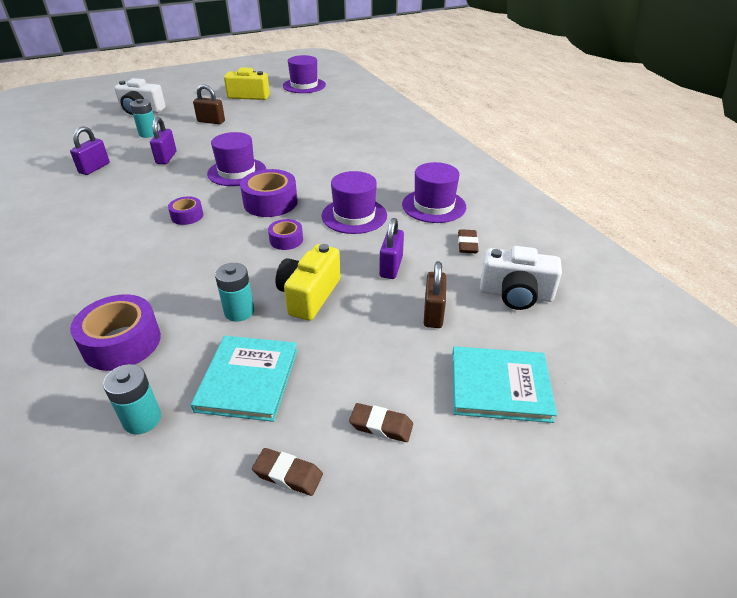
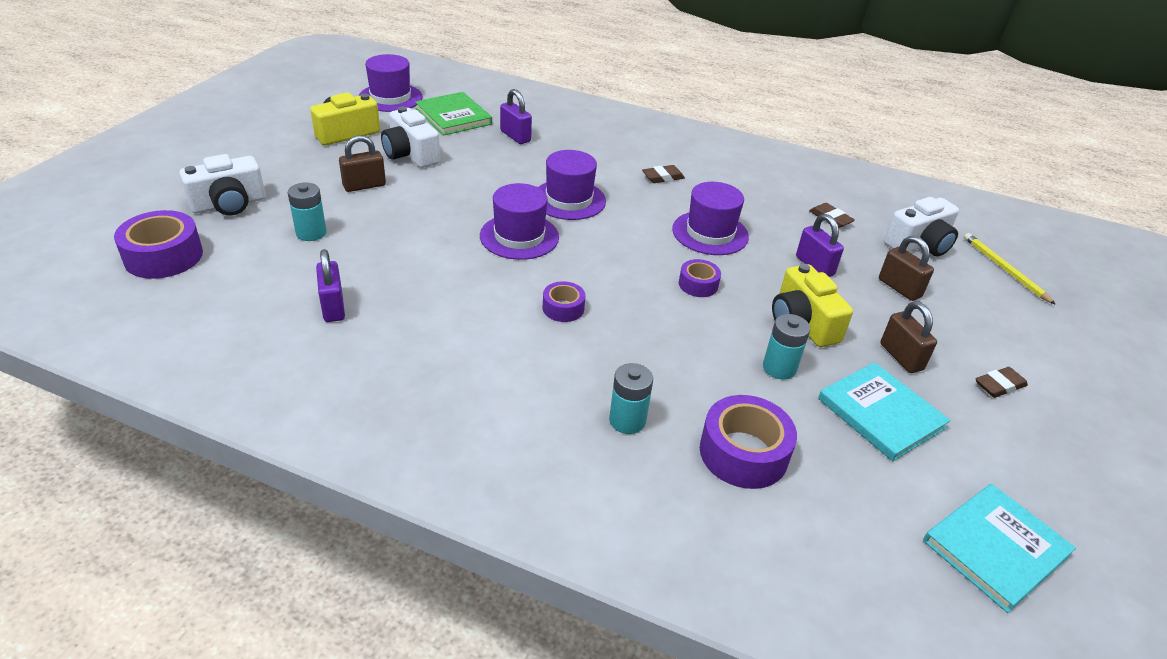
camera: 45 degrees left, 0 degrees up
turquoise battery [103,364,161,434] -> turquoise battery moved to [609,363,653,434]
purple padlock [150,117,176,164] -> purple padlock moved to [500,89,532,144]
purple tape [240,169,298,217] -> purple tape moved to [114,210,203,279]
brown eraser [252,448,323,496] -> brown eraser moved to [642,165,685,183]
purple hat [402,162,466,223] -> purple hat moved to [538,150,606,220]
turquoise book [452,346,557,423] -> turquoise book moved to [923,484,1076,613]
none -> white camera [381,107,440,168]
none -> green book [415,92,492,136]
none -> brown padlock [881,301,937,373]
none -> yellow pencil [964,233,1056,305]

